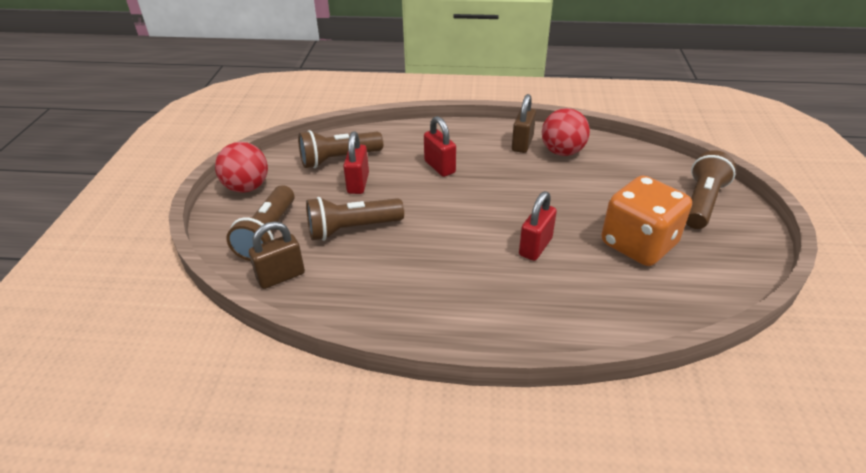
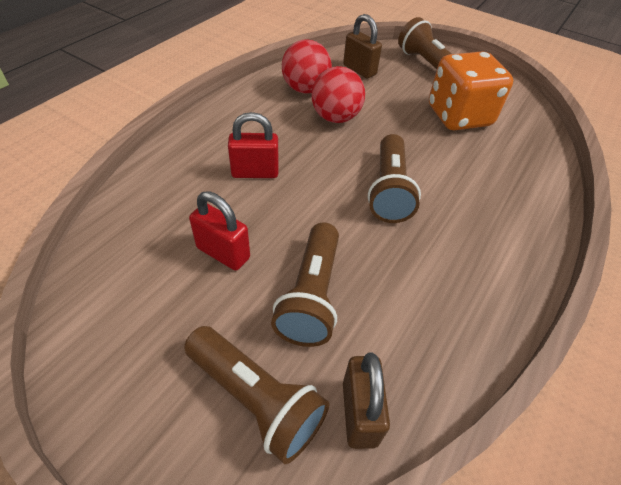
camera: 65 degrees left, 10 degrees up
red ball [215,142,268,193] -> red ball moved to [311,66,365,123]
brown flashlight [298,130,383,168] -> brown flashlight moved to [368,134,421,223]
brown padlock [512,94,536,153] -> brown padlock moved to [343,14,382,78]
red padlock [519,191,557,261] -> none

